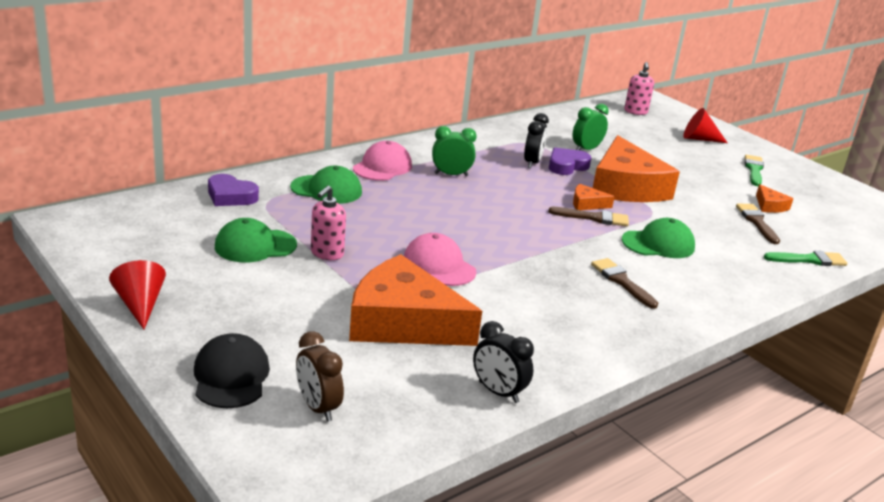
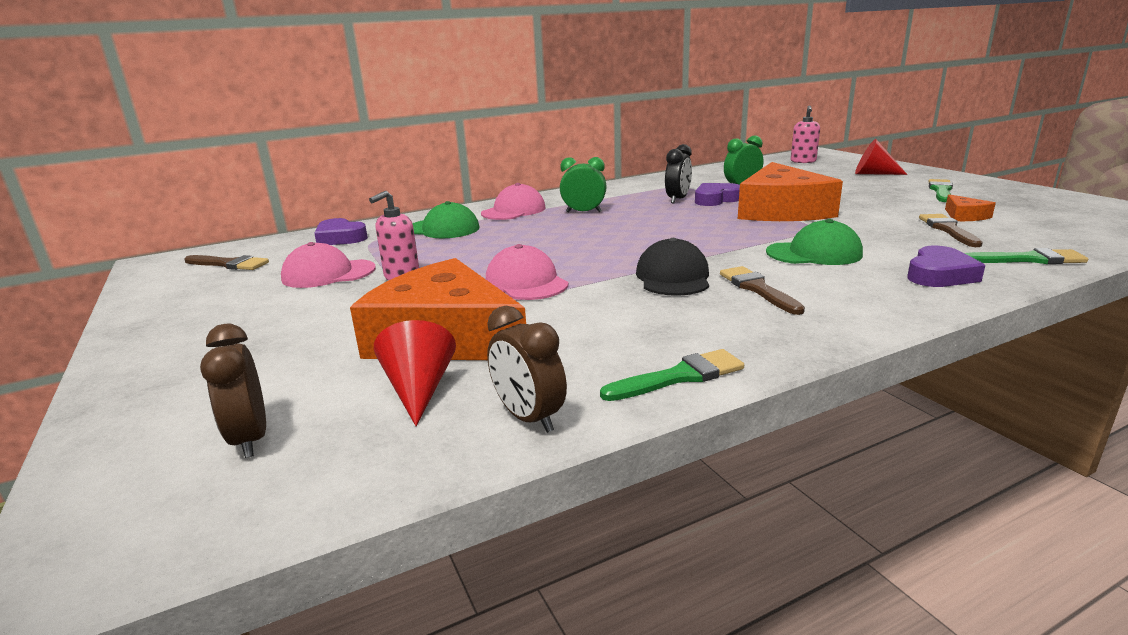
camera: 15 degrees right, 5 degrees down
red cone [109,260,166,329] -> red cone moved to [374,320,456,426]
black cap [194,333,270,408] -> black cap moved to [636,238,709,296]
green cap [215,218,297,262] -> pink cap [281,242,376,288]
black clock [473,321,534,403] -> brown clock [487,306,567,433]
brown brush [549,207,629,227] -> brown brush moved to [184,255,269,270]
orange cheese [573,184,615,210] -> none
none -> green brush [600,349,744,401]
none -> purple heart [907,246,985,287]

